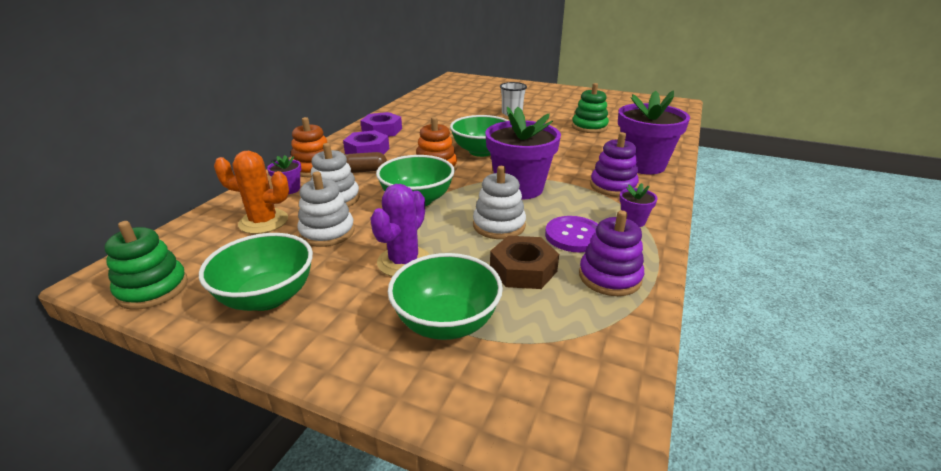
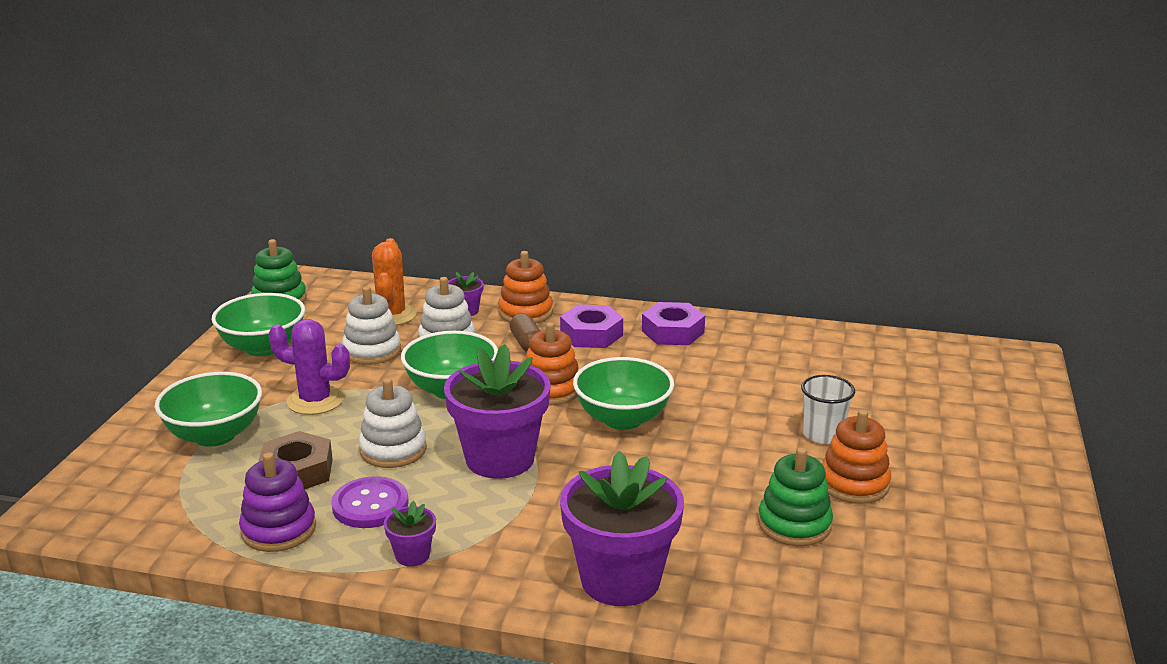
camera: 80 degrees right, 5 degrees down
purple stacking toy [590,132,639,197] -> none
none -> orange stacking toy [822,410,891,504]

